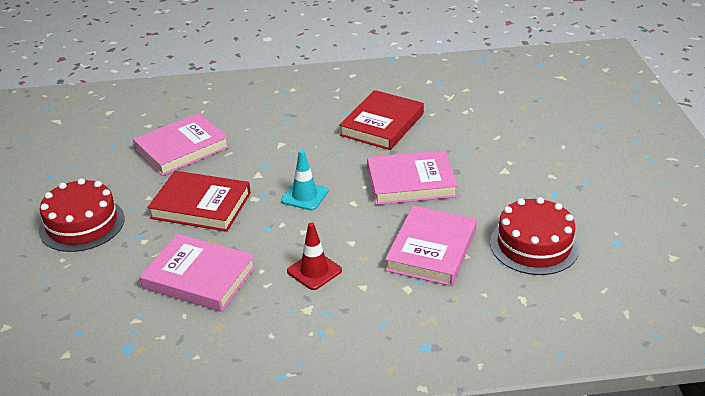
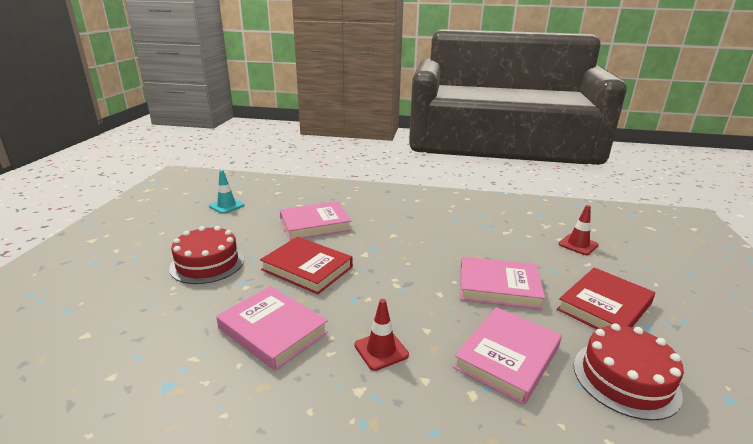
camera: 15 degrees right, 10 degrees down
turquoise traffic cone [281,150,328,210] -> turquoise traffic cone moved to [209,170,244,214]
red book [339,90,424,150] -> red book moved to [557,267,655,329]
none -> red traffic cone [559,205,599,255]

